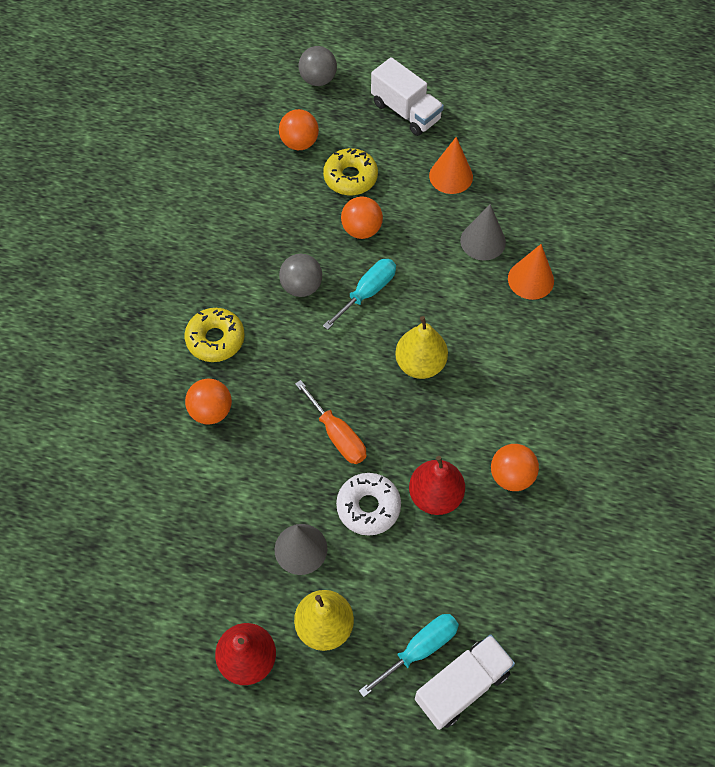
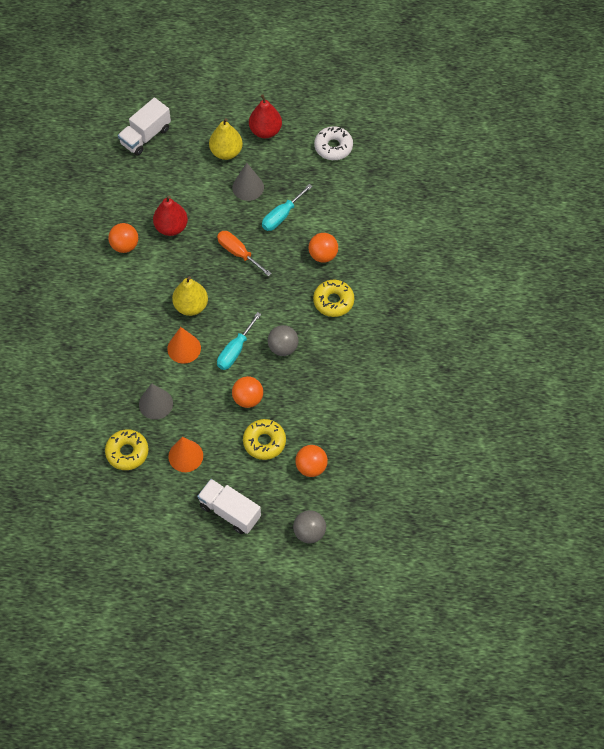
camera: 170 degrees right, 0 degrees up
white donut [336,473,401,536] -> white donut moved to [314,126,353,160]
turquoise screwdriver [359,614,459,697] -> turquoise screwdriver moved to [262,184,313,231]
orange cone [508,244,554,300] -> orange cone moved to [167,327,201,364]
none -> yellow donut [105,429,149,470]

